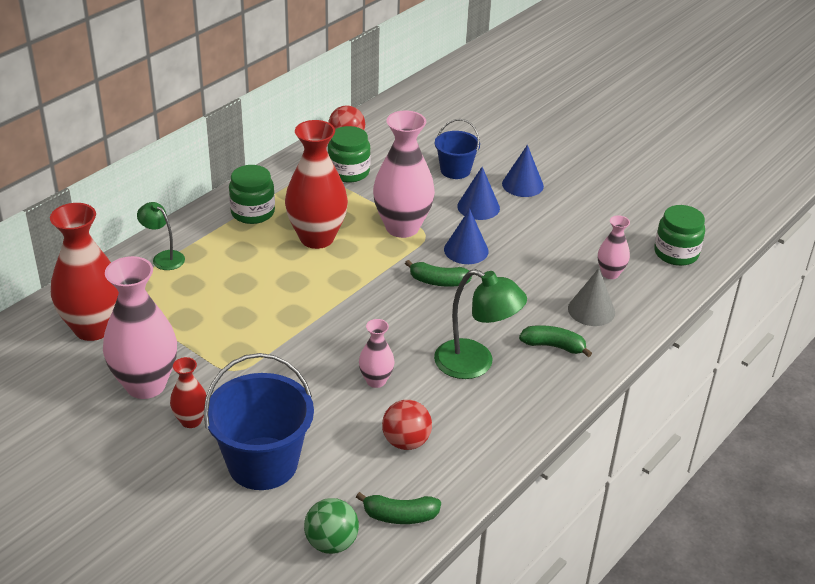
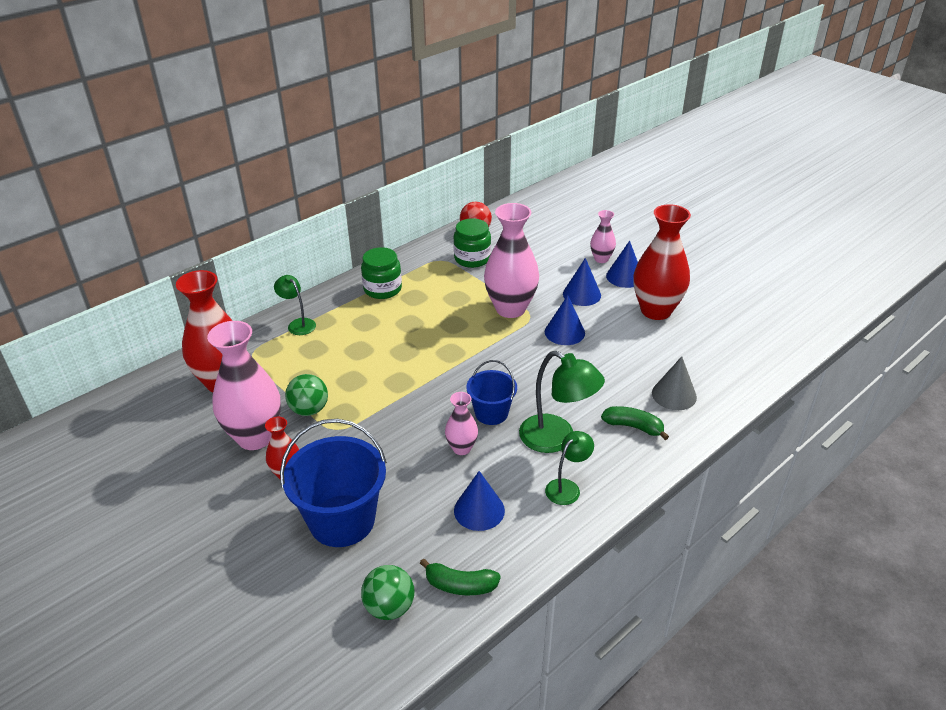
camera: 10 degrees right, 0 degrees up
red vase [285,120,348,249] -> red vase moved to [633,204,691,320]
red ball [382,400,432,450] -> blue cone [454,471,505,531]
green banana [405,260,473,287] -> none
blue bucket [435,119,480,179] -> blue bucket moved to [466,360,517,425]
pink vase [598,215,630,279] -> pink vase moved to [590,210,616,263]
green jar [654,205,705,266] -> none
none -> green ball [285,374,328,416]
none -> green lamp [545,431,594,505]

